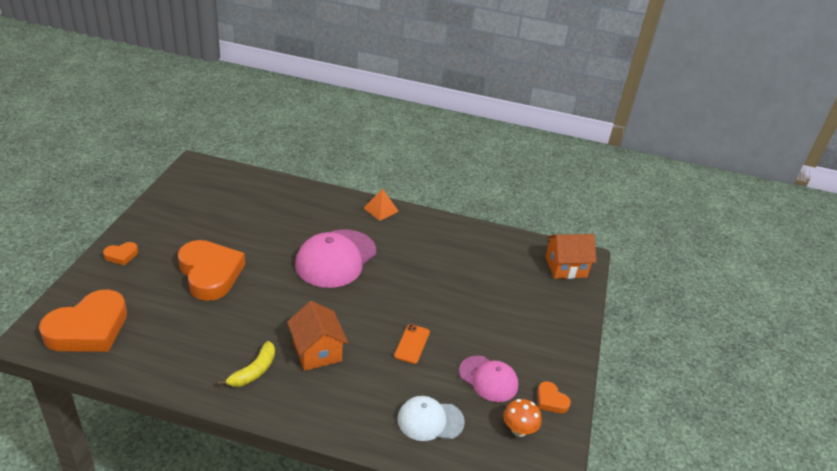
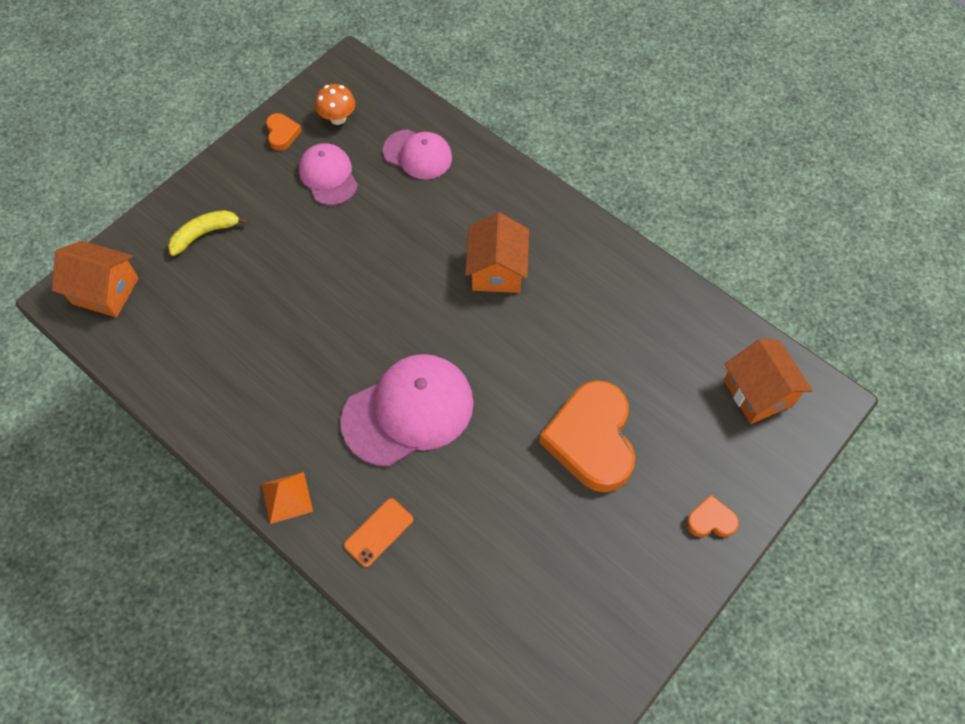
camera: 150 degrees left, 25 degrees up
orange heart [39,290,127,352] -> orange house [724,339,813,424]
yellow banana [218,341,275,387] -> yellow banana moved to [168,210,249,256]
orange phone [394,324,430,364] -> orange phone moved to [344,498,413,567]
white cap [397,396,465,441] -> pink cap [383,129,452,179]

